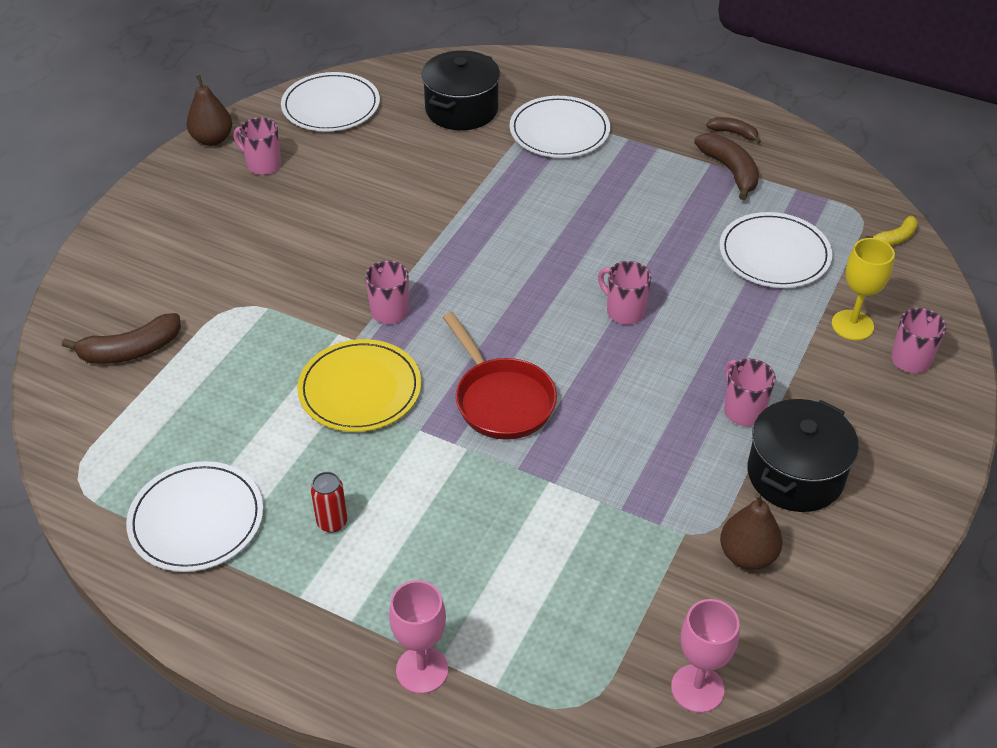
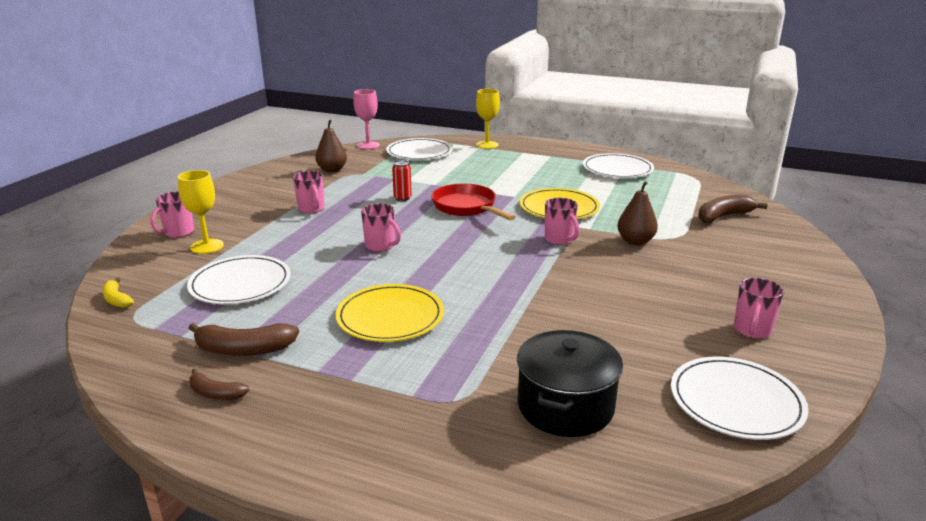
camera: 175 degrees right, 20 degrees down
brown pear [186,75,232,146] -> brown pear moved to [617,181,658,245]
pink mug [234,117,281,175] -> pink mug turned 90 degrees clockwise [734,278,784,339]
red can [311,472,348,533] -> red can moved to [392,160,412,201]
pink goblet [389,580,448,694] -> yellow goblet [476,89,500,149]
white plate [509,96,610,158] -> white plate moved to [386,138,452,160]
brown banana [694,133,759,200] -> brown banana turned 60 degrees counterclockwise [189,323,299,356]
black pot [747,399,859,512] -> none
yellow banana [865,216,918,246] -> yellow banana turned 90 degrees counterclockwise [102,277,134,308]
none -> yellow plate [335,284,444,342]

